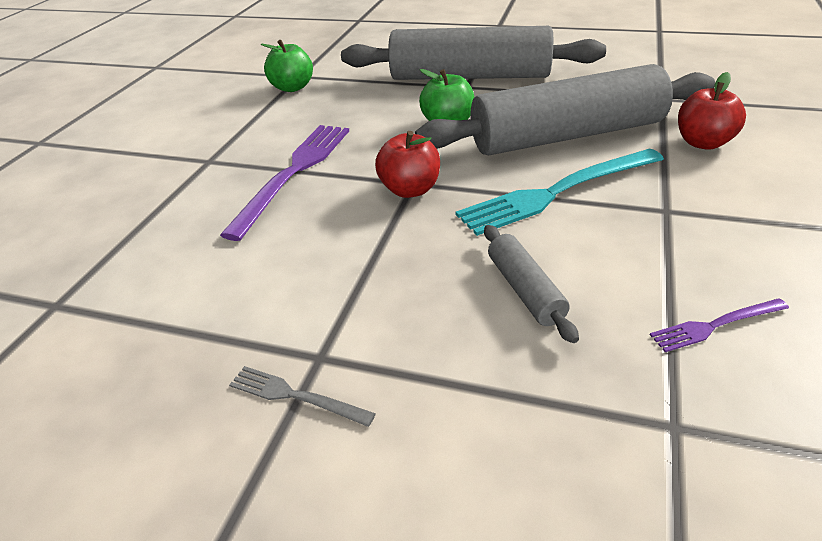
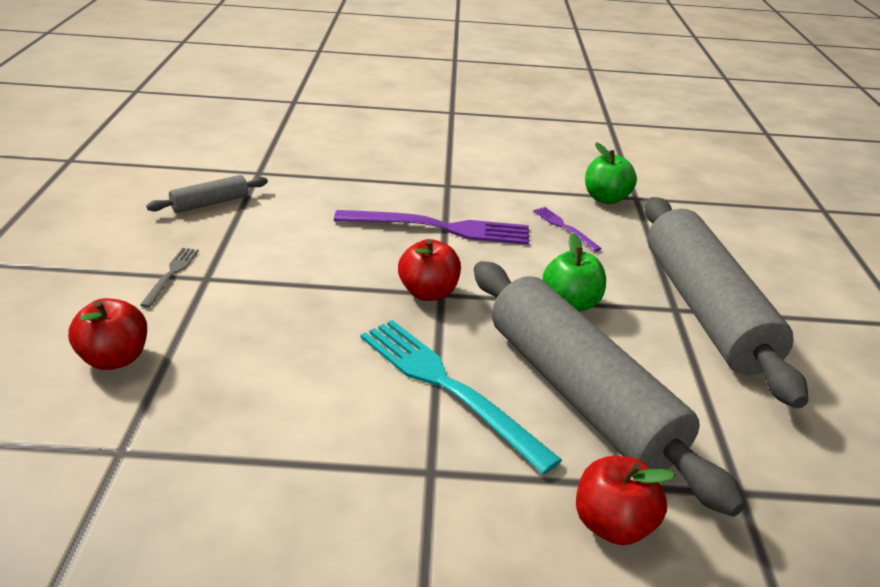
camera: 70 degrees right, 5 degrees down
grey rolling pin [484,225,579,343] -> grey rolling pin moved to [146,175,268,213]
purple fork [650,298,789,352] -> purple fork moved to [533,207,602,251]
none -> red apple [68,298,147,370]

